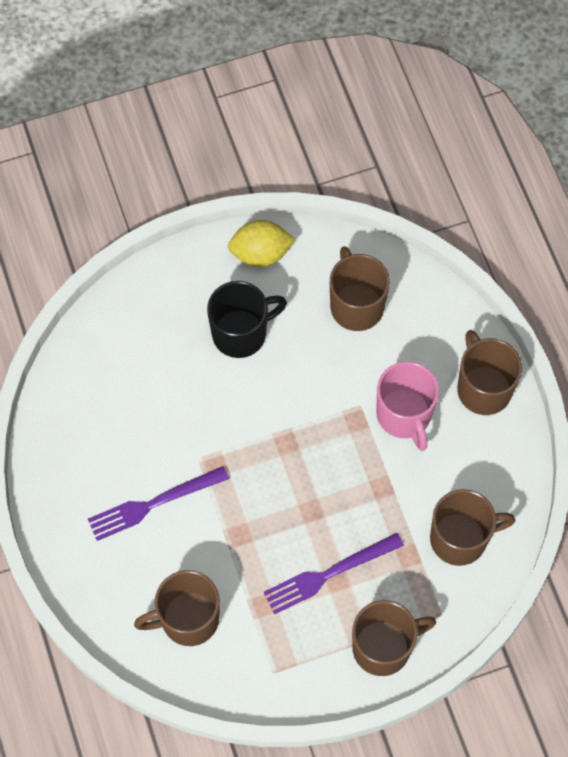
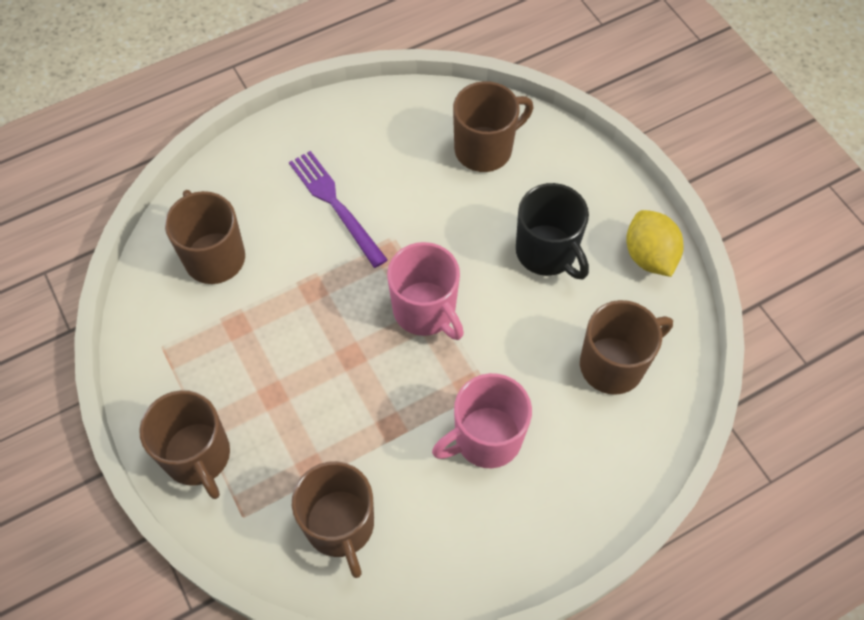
camera: 80 degrees right, 5 degrees down
purple fork [263,533,404,614] -> none
brown mug [457,330,522,415] -> brown mug moved to [453,81,533,172]
none -> pink mug [387,242,464,340]

